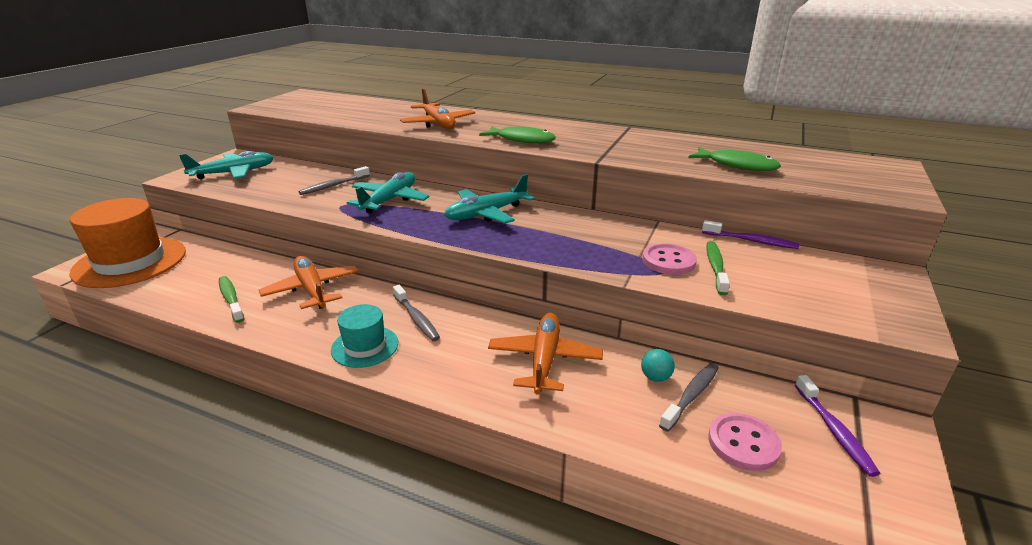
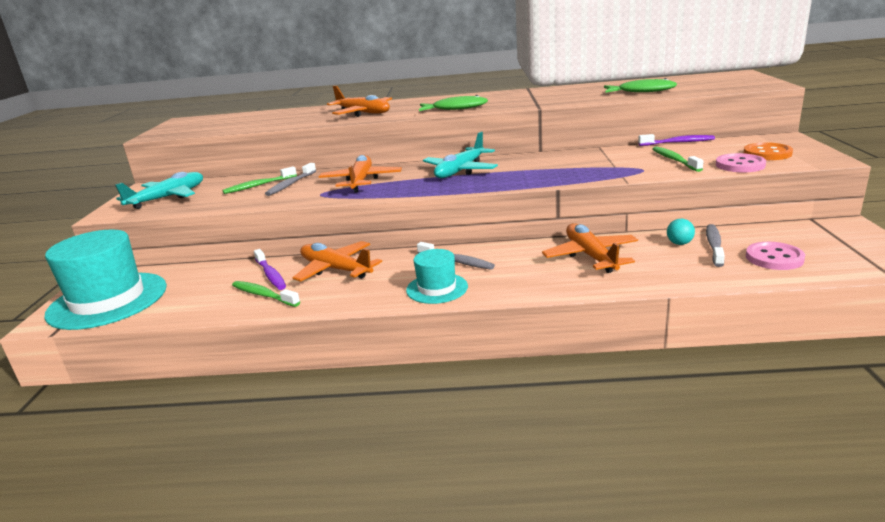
camera: 20 degrees left, 5 degrees down
orange hat [69,198,186,288] -> turquoise hat [44,230,167,330]
turquoise plane [347,172,429,214] -> orange plane [319,155,402,193]
pink button [642,243,697,275] -> pink button moved to [716,153,766,172]
purple toothbrush [795,375,880,477] -> purple toothbrush moved to [254,249,286,290]
none -> green toothbrush [222,166,297,194]
none -> orange button [743,142,793,160]

